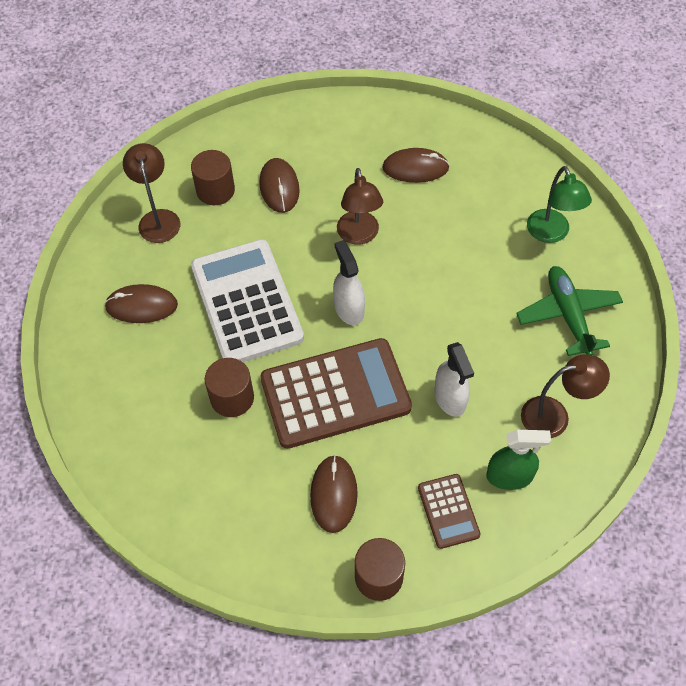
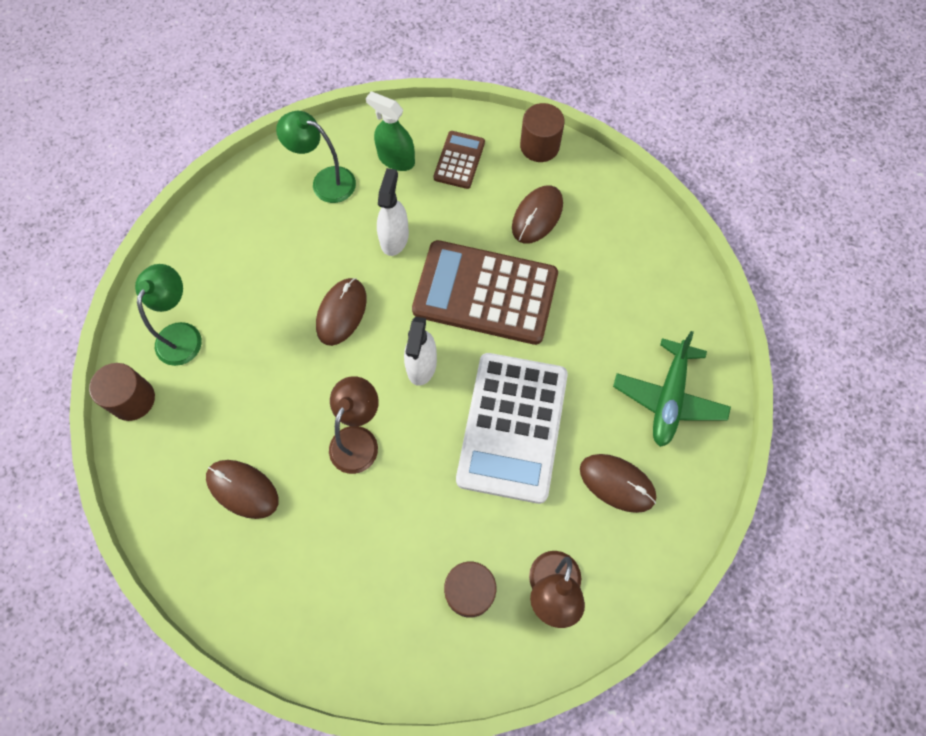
camera: 150 degrees left, 10 degrees up
brown cylinder [205,358,254,417] -> brown cylinder moved to [89,363,155,421]
brown mouse [259,158,300,213] -> brown mouse moved to [316,278,367,346]
green plane [516,266,623,356] -> green plane moved to [613,331,731,447]
brown lamp [521,354,610,438] -> green lamp [276,111,356,203]

